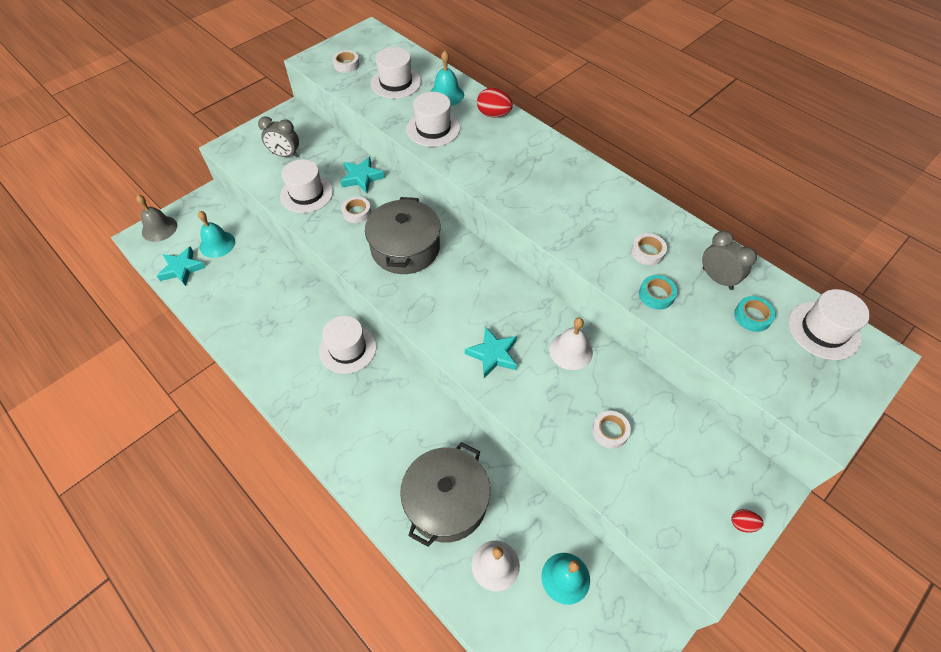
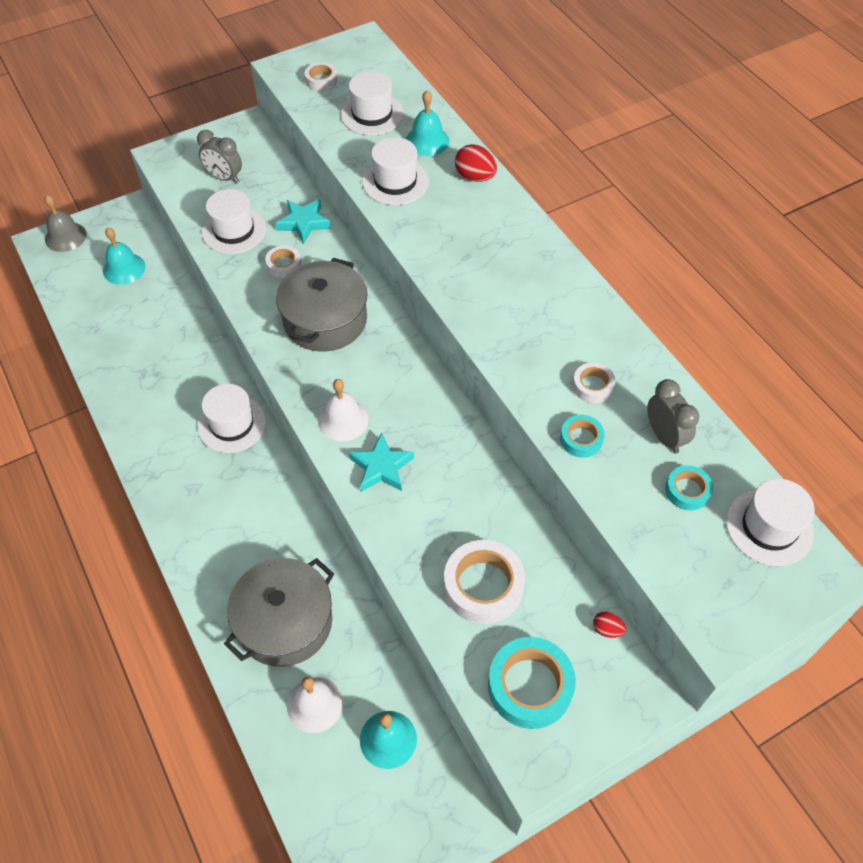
camera: 15 degrees right, 0 degrees up
turquoise star [157,246,206,286] -> none
white bell [549,318,593,370] -> white bell moved to [318,379,369,441]
white tape [592,411,631,449] -> white tape [444,540,525,624], size x1.85
red egg [731,509,764,533] -> red egg moved to [593,611,626,638]
none -> turquoise tape [488,637,576,729]

